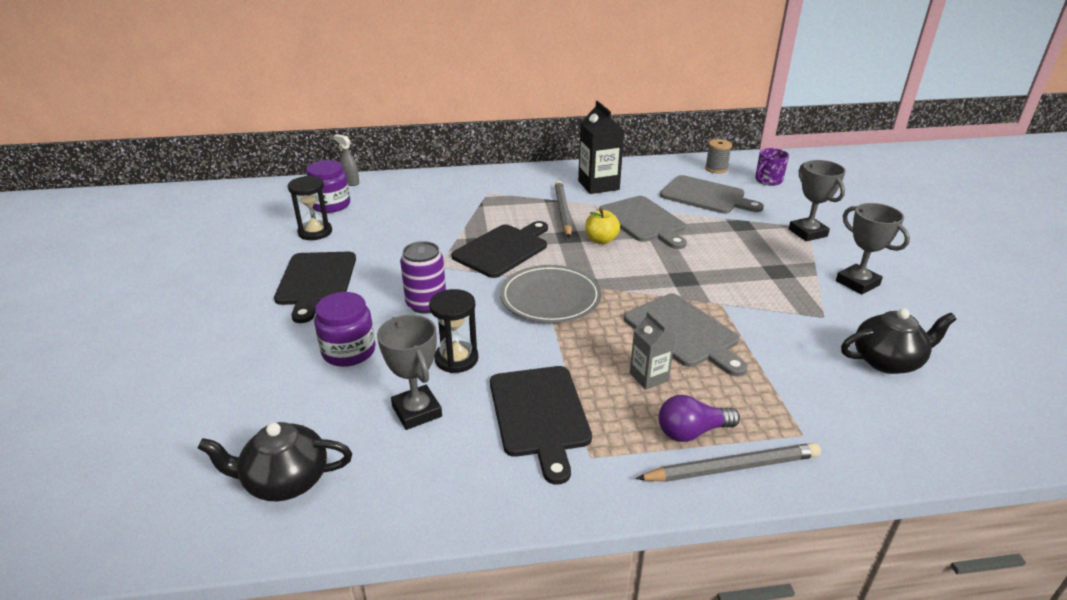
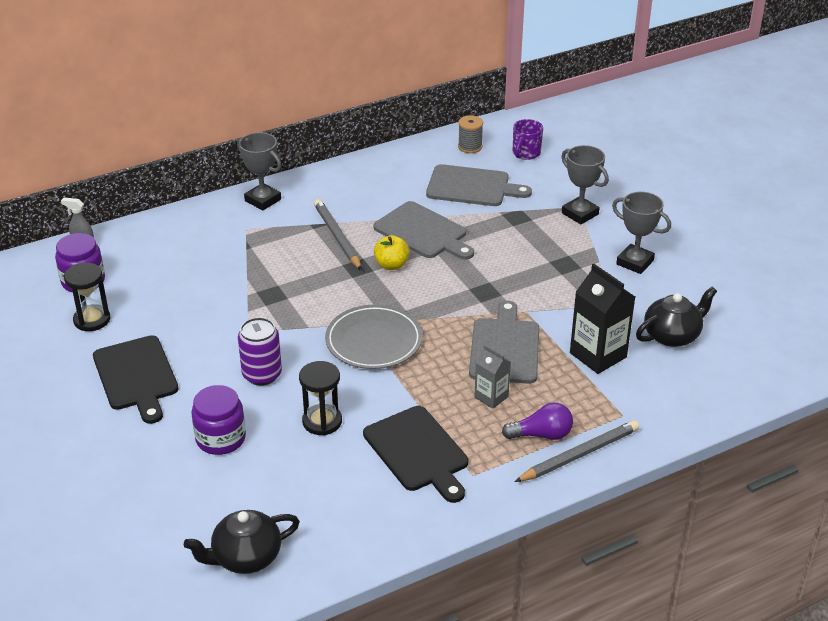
camera: 20 degrees left, 5 degrees up
grey trophy [377,315,442,430] -> grey trophy moved to [237,132,282,210]
black cutting board [451,221,548,278] -> none
black carton [578,101,624,194] -> black carton moved to [570,264,635,374]
grey cutting board [624,294,748,376] -> grey cutting board turned 120 degrees counterclockwise [469,301,539,384]
purple light bulb [659,395,740,442] -> purple light bulb turned 150 degrees counterclockwise [502,402,573,440]

